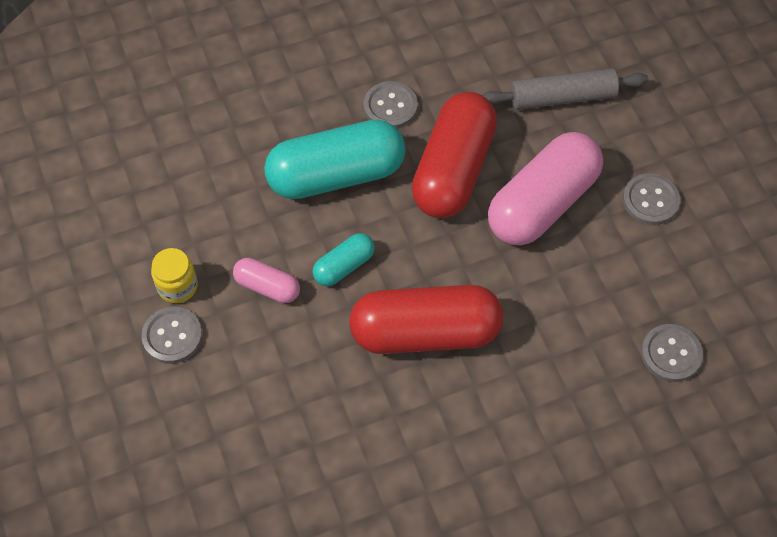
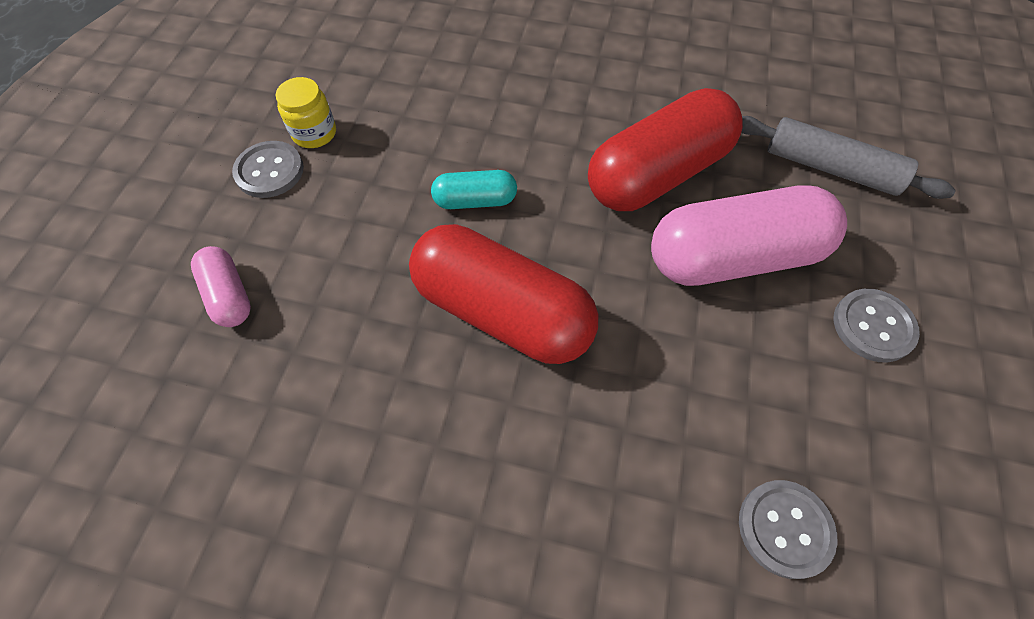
camera: 35 degrees right, 0 degrees up
pink capsule [233,258,300,303] -> pink capsule moved to [191,246,251,327]
turquoise capsule [264,120,406,199] -> none
grey button [364,81,418,129] -> none

